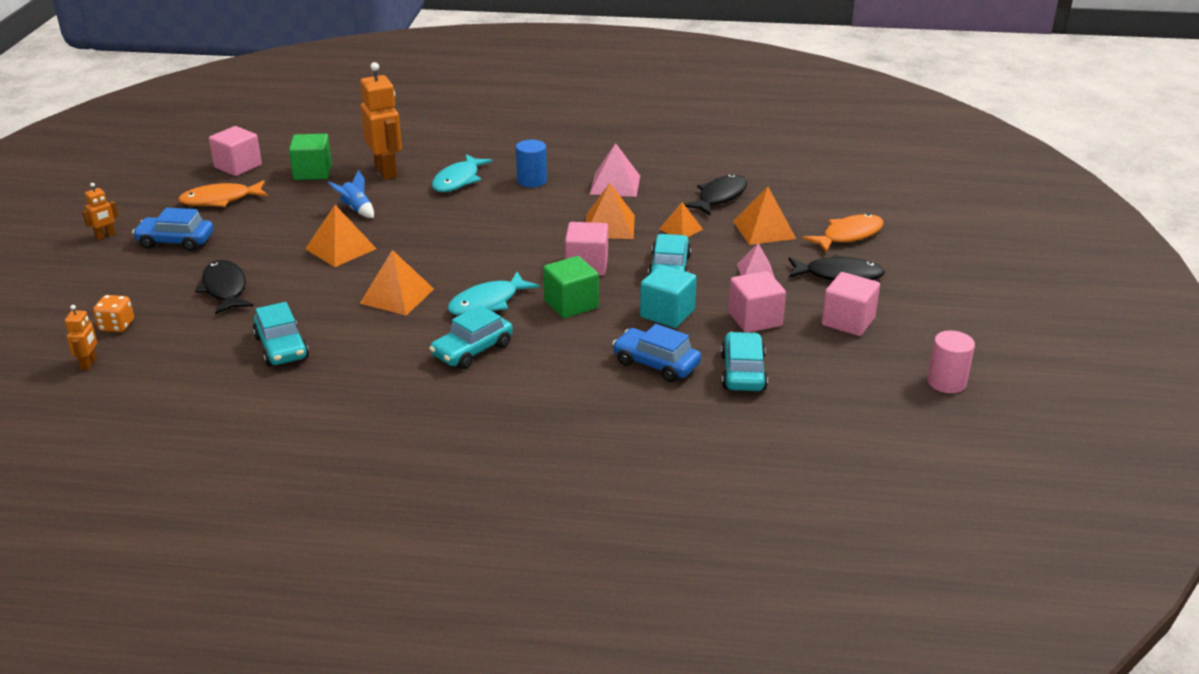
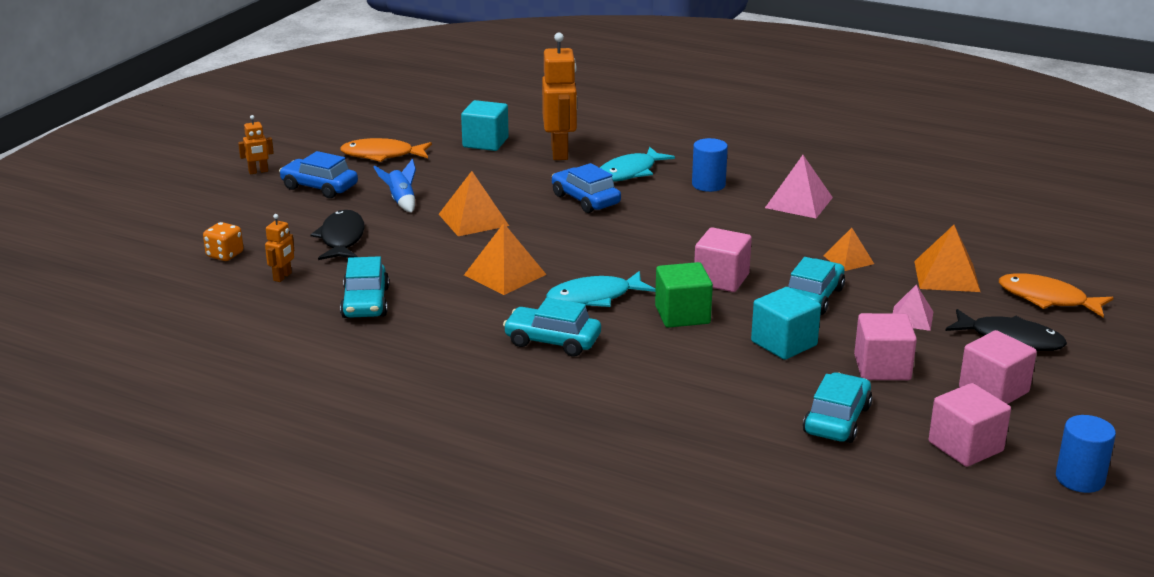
camera: 20 degrees right, 5 degrees down
orange robot [65,305,97,370] -> orange robot moved to [265,214,295,282]
pink cube [209,126,262,176] -> pink cube moved to [929,383,1011,467]
green cube [289,134,332,180] -> turquoise cube [461,100,509,151]
blue rocket [328,170,374,218] -> blue rocket moved to [374,159,416,213]
turquoise car [429,305,513,369] -> turquoise car turned 45 degrees clockwise [503,298,601,357]
orange pyramid [585,183,635,239] -> none
blue car [612,324,701,383] -> blue car moved to [552,163,621,213]
black fish [684,174,747,215] -> none
orange fish [802,214,884,252] -> orange fish turned 135 degrees counterclockwise [999,273,1114,317]
pink cylinder [927,331,975,393] -> blue cylinder [1056,415,1116,493]

